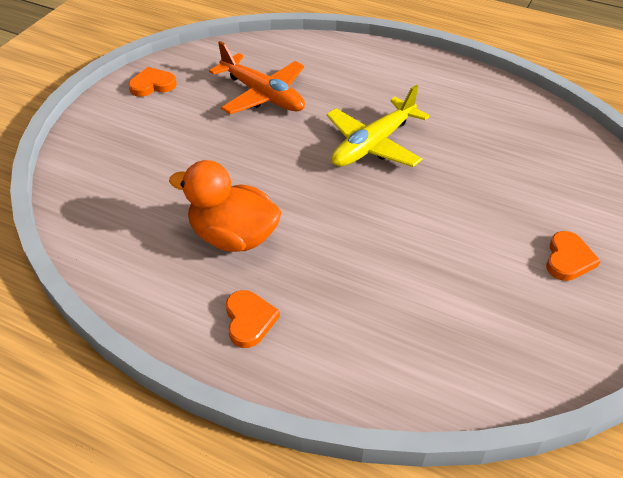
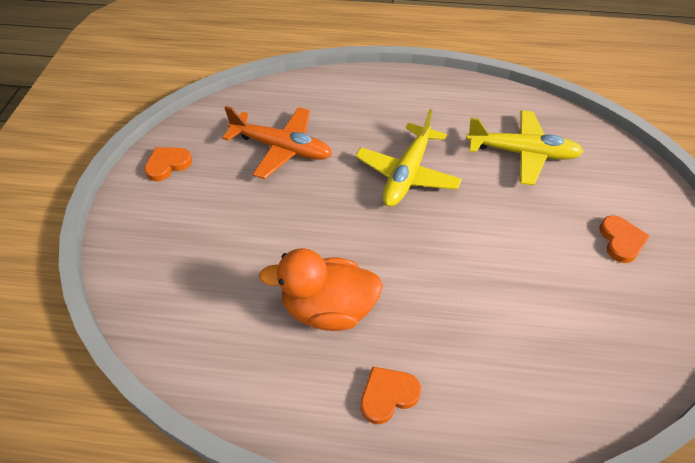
camera: 20 degrees left, 5 degrees up
orange heart [226,290,280,348] -> orange heart turned 90 degrees counterclockwise [361,367,421,424]
none -> yellow plane [466,110,584,186]

